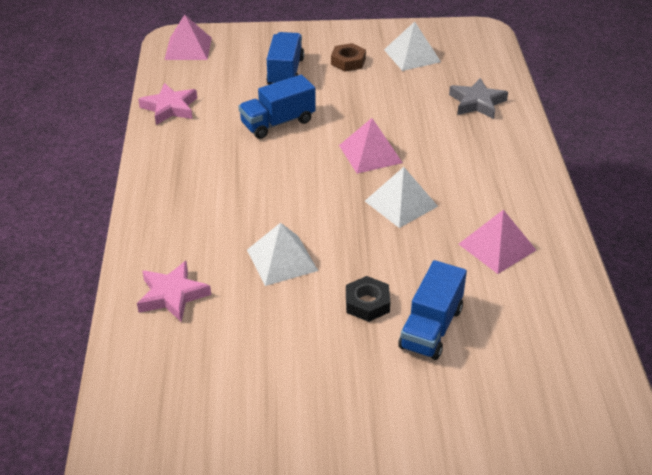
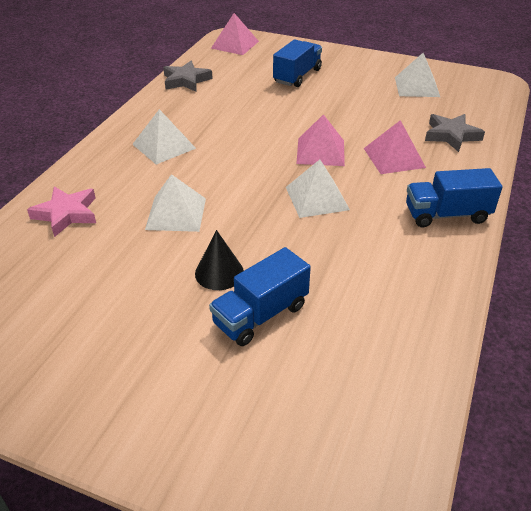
camera: 25 degrees right, 0 degrees up
pink star [138,83,197,125] -> grey star [163,61,213,92]
blue truck [238,75,316,139] -> blue truck moved to [406,168,503,227]
brown nut [331,43,366,72] -> none
black nut [346,276,390,322] -> black cone [195,230,244,290]
pink pyramid [459,210,536,274] -> pink pyramid moved to [364,120,426,174]
none -> white pyramid [132,109,196,164]

